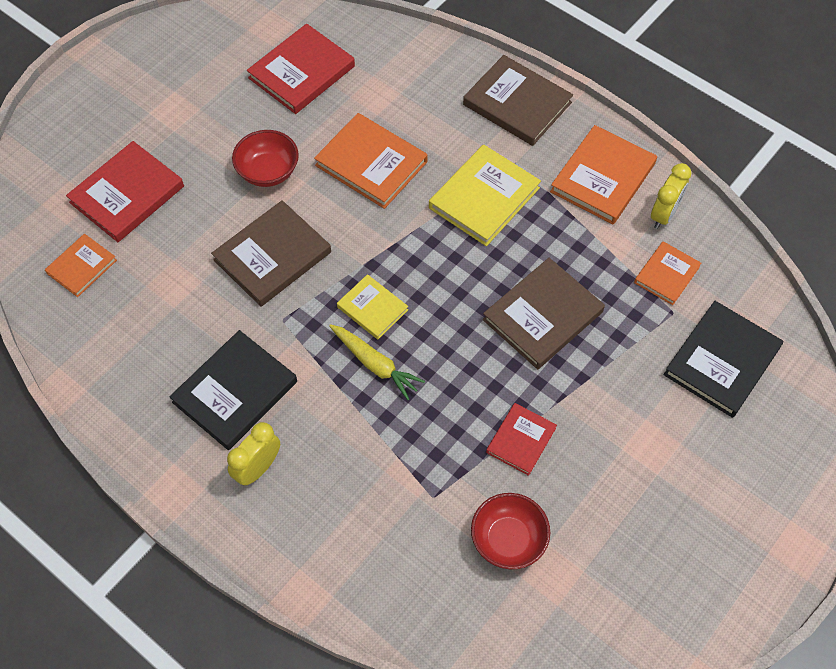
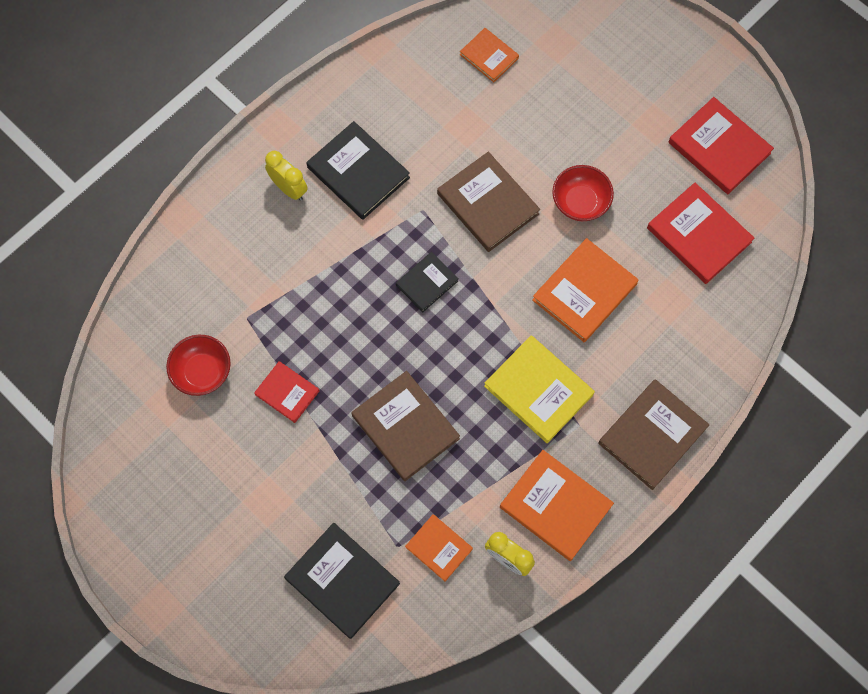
camera: 95 degrees right, 10 degrees up
red book [66,141,184,242] -> red book moved to [668,97,774,194]
yellow carrot [329,324,425,400] -> none
yellow book [337,274,408,339] -> black book [396,252,459,312]

